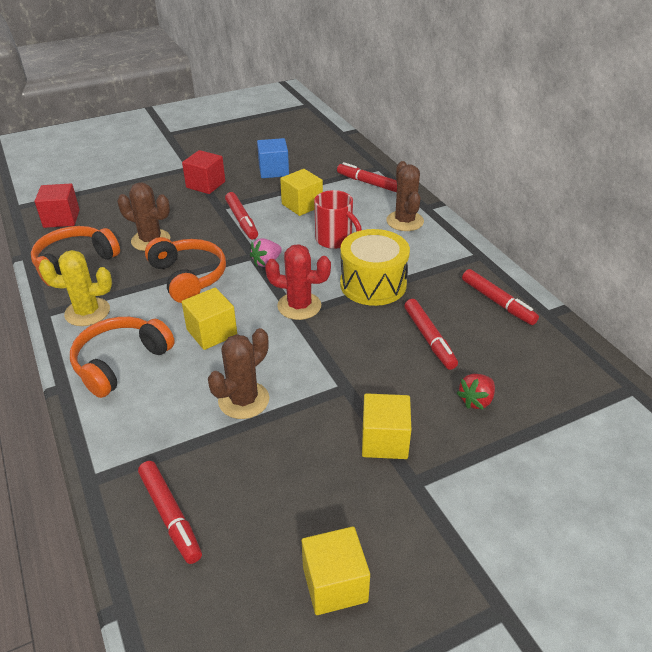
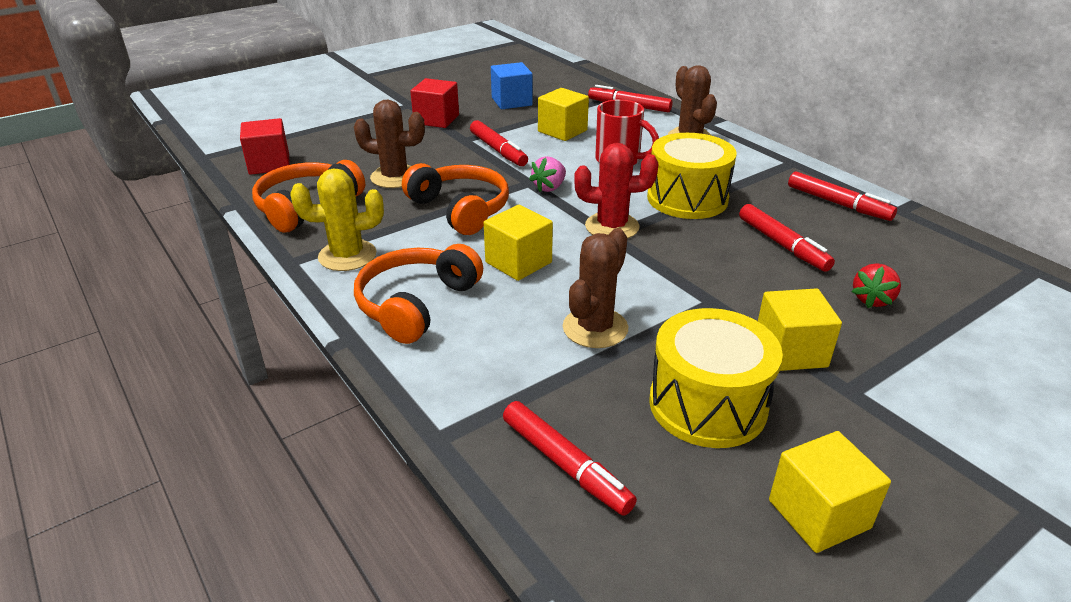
camera: 10 degrees left, 5 degrees down
none -> yellow drum [649,308,783,448]

